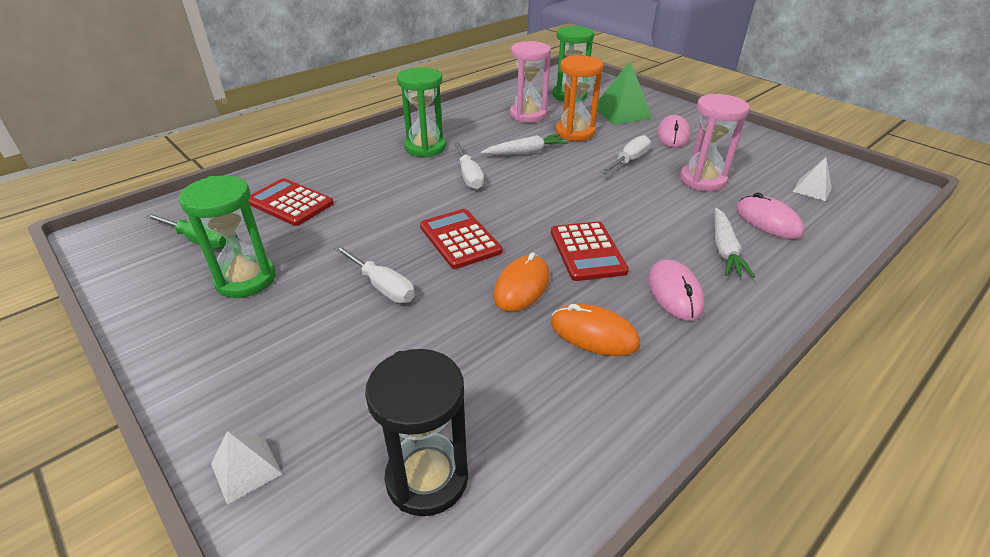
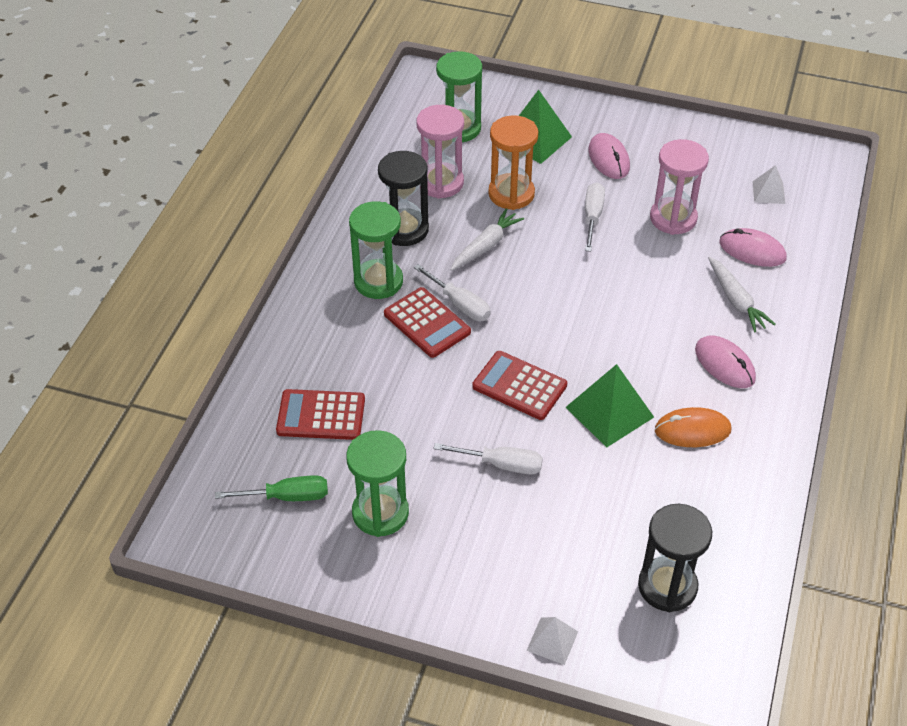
camera: 30 degrees left, 10 degrees up
orange mouse [493,252,550,312] -> green pyramid [565,364,654,448]
red calculator [551,221,629,281] -> red calculator moved to [384,287,471,358]
none -> black hourglass [378,151,429,246]

